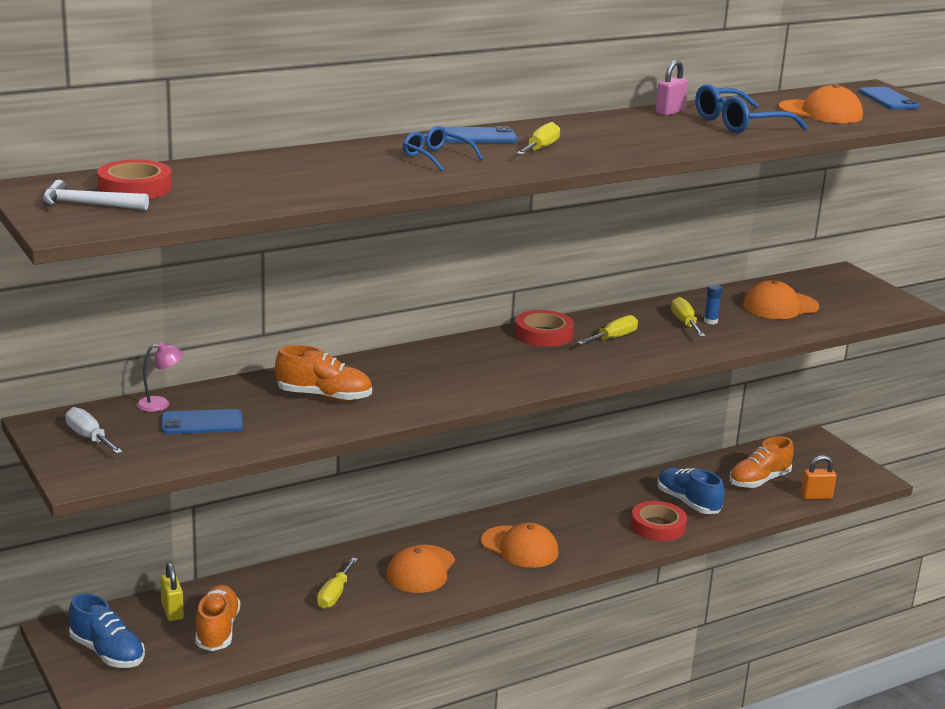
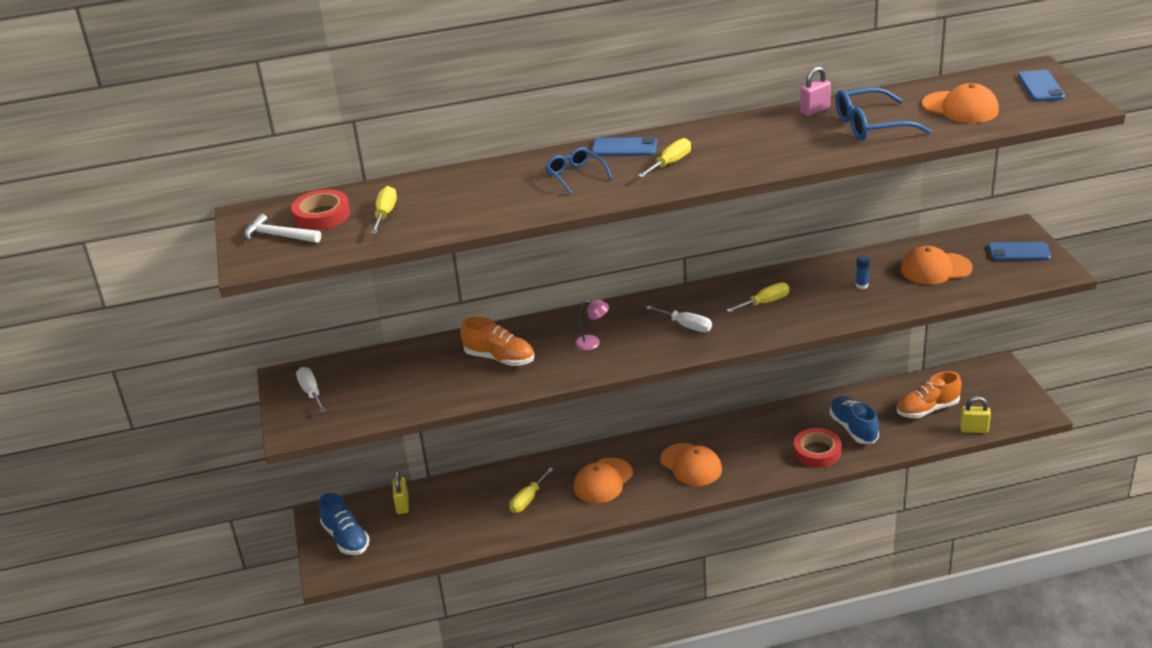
camera: 20 degrees right, 10 degrees up
pink lamp [137,342,183,412] -> pink lamp moved to [575,298,609,350]
blue phone [161,409,243,434] -> blue phone moved to [988,242,1051,261]
orange shoe [195,585,240,651] -> none
red tape [515,310,574,347] -> none
yellow screwdriver [671,297,705,336] -> yellow screwdriver moved to [371,186,397,234]
orange padlock [801,455,837,500] -> yellow padlock [960,396,991,433]
none -> white screwdriver [646,306,712,332]

